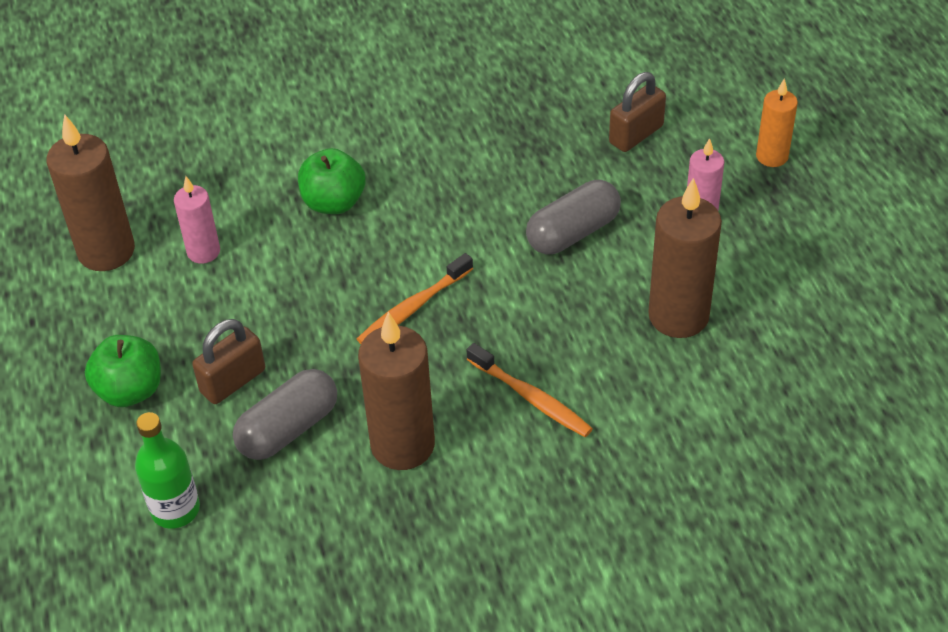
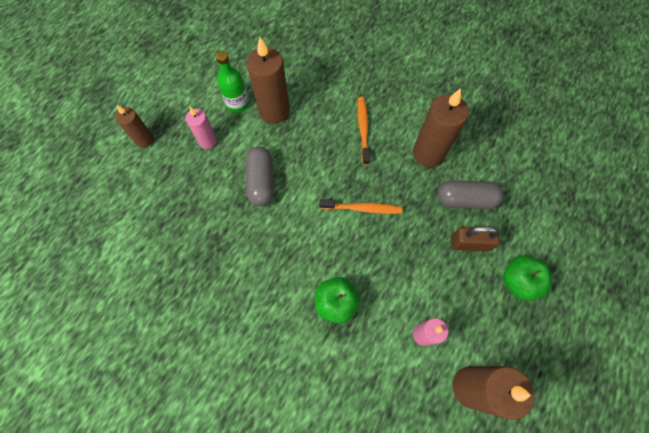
camera: 135 degrees left, 20 degrees up
green bottle [135,412,200,529] -> green bottle moved to [216,51,249,113]
grey capsule [526,180,621,254] -> grey capsule turned 75 degrees clockwise [245,147,274,206]
brown padlock [609,72,666,152] -> none
orange candle [756,78,798,167] -> brown candle [115,105,154,148]

